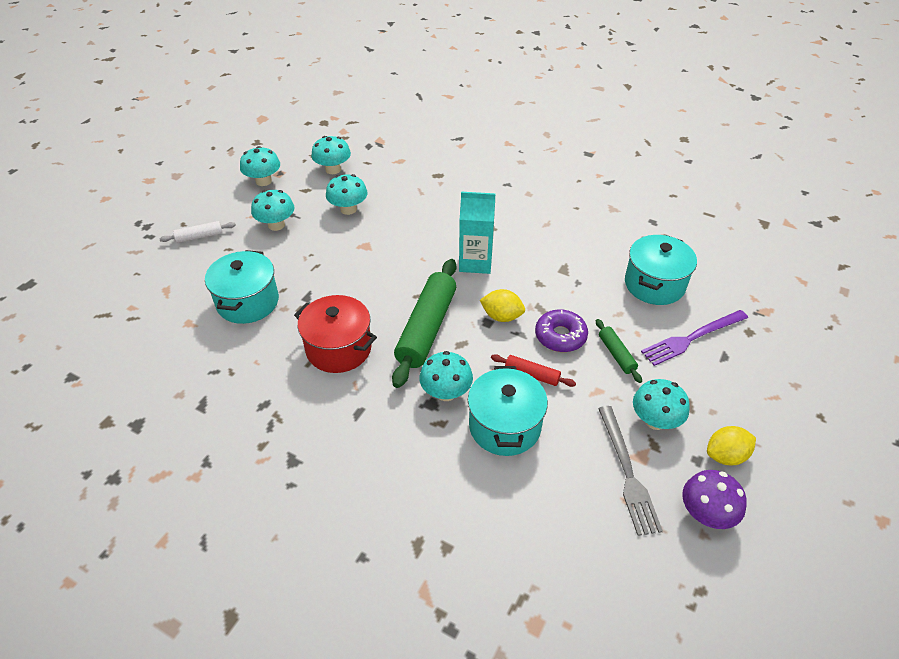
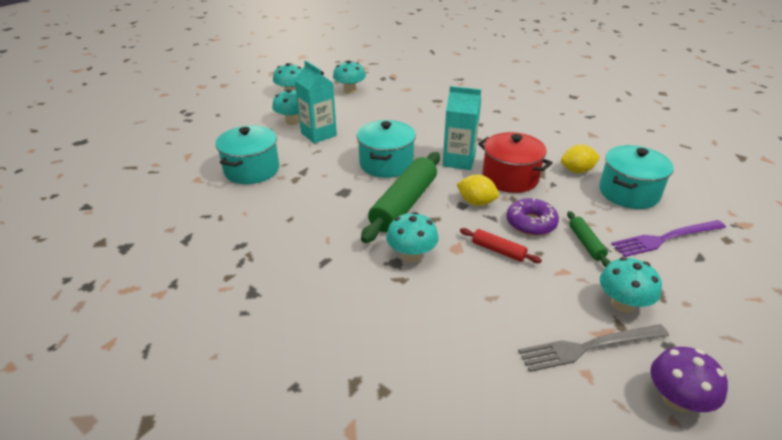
camera: 10 degrees right, 10 degrees down
white rolling pin [159,221,236,243] -> none
red pot [294,295,377,373] -> red pot moved to [478,132,553,193]
turquoise mushroom [326,174,367,215] -> none
turquoise pot [468,366,548,456] -> turquoise pot moved to [357,120,416,178]
grey fork [598,406,663,536] -> grey fork turned 75 degrees clockwise [518,324,669,372]
yellow lemon [707,426,756,465] -> yellow lemon moved to [561,145,600,173]
none -> turquoise carton [295,61,337,143]

